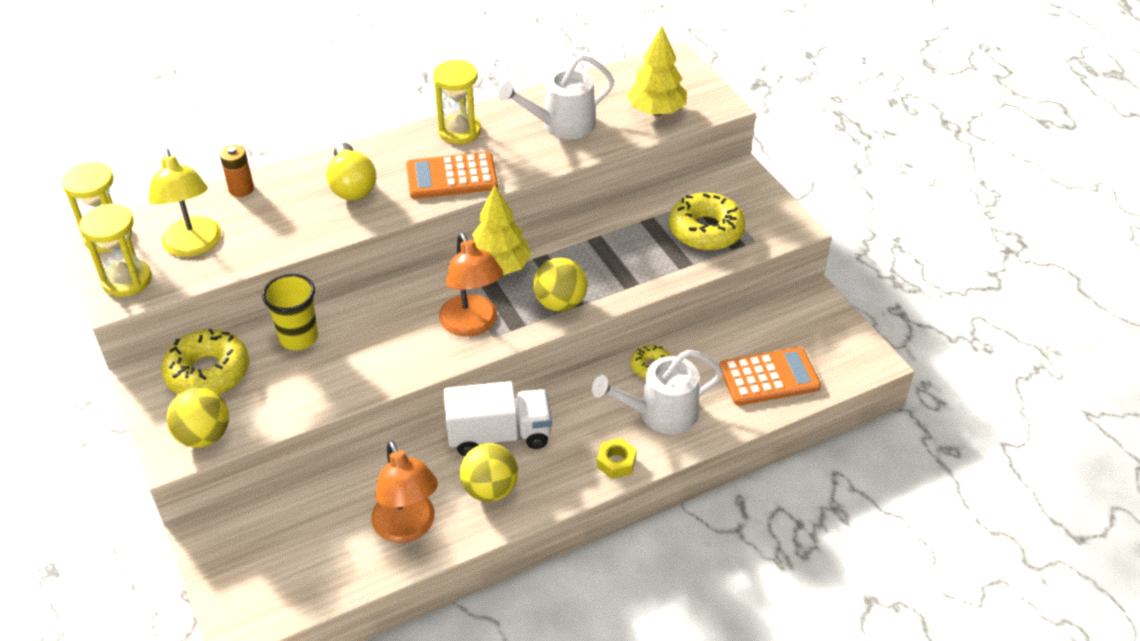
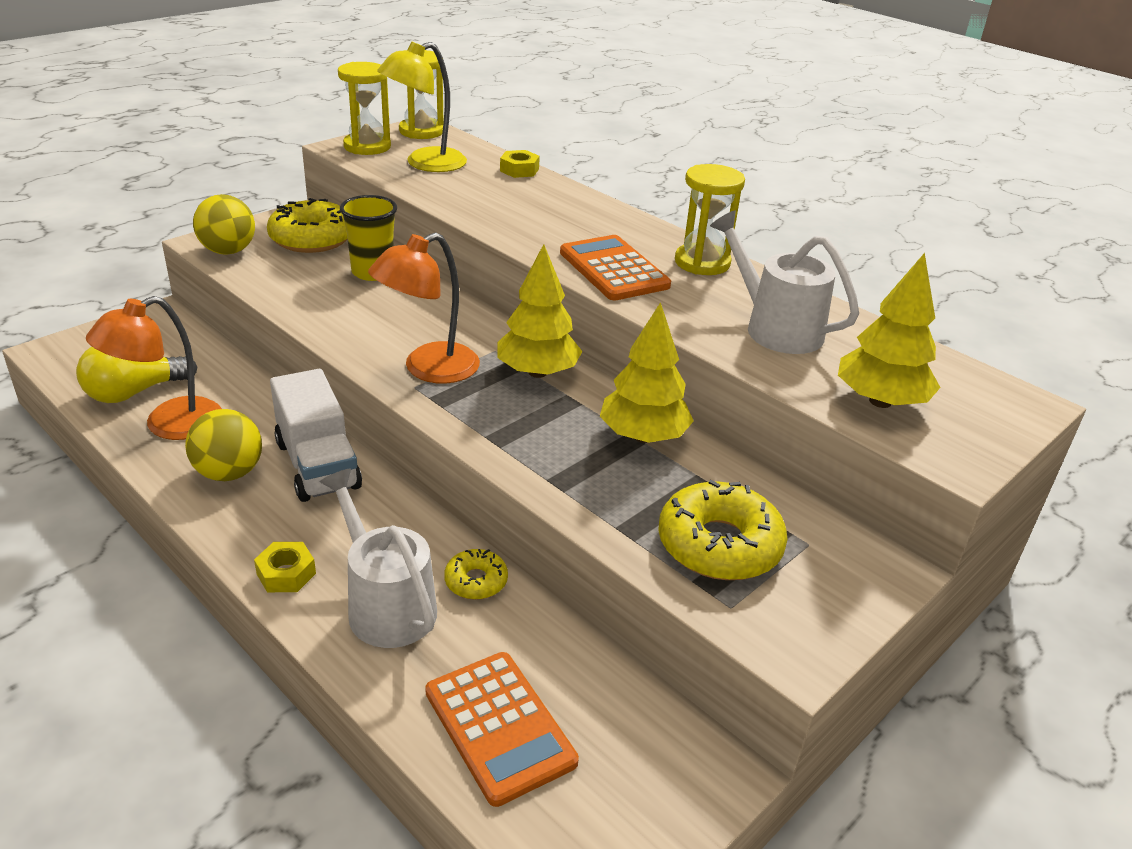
camera: 70 degrees right, 10 degrees down
orange battery [220,145,254,197] -> yellow nut [500,150,540,178]
yellow light bulb [326,143,376,200] -> yellow light bulb moved to [76,346,197,403]
yellow ball [533,258,587,312] -> none
none -> yellow tree [600,302,694,443]

